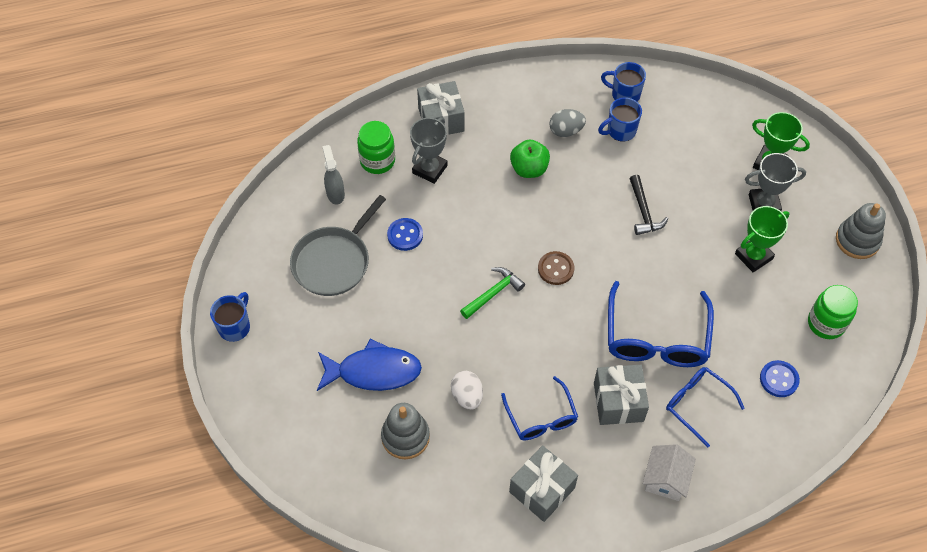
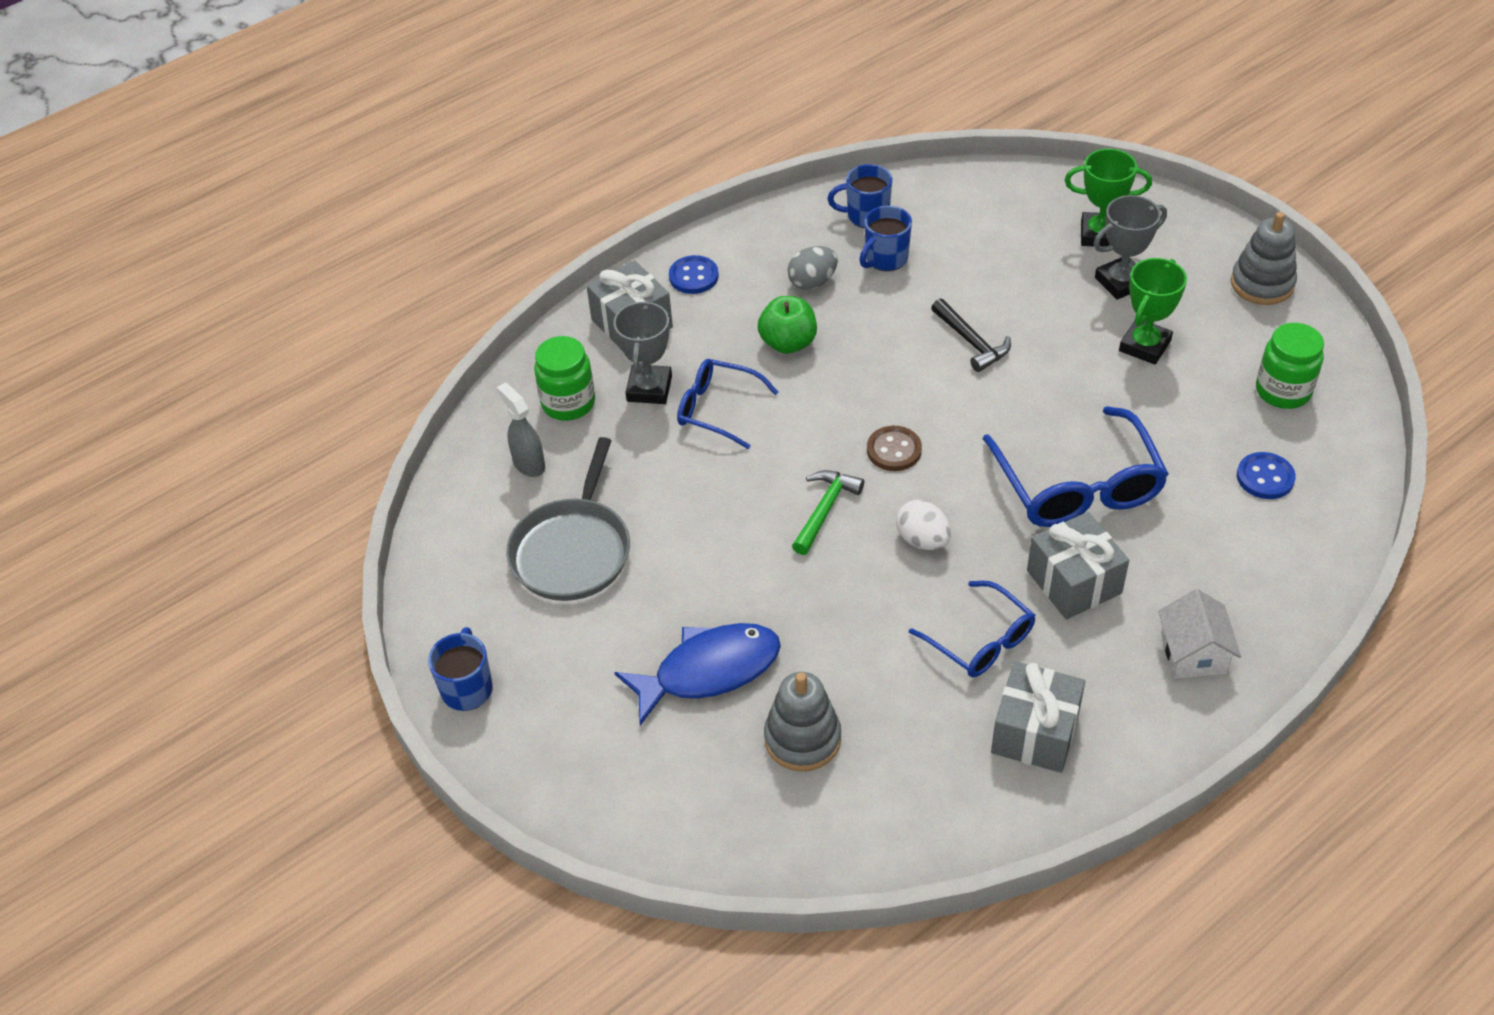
camera: 20 degrees left, 10 degrees down
blue button [387,218,423,251] -> blue button moved to [669,255,719,294]
white egg [451,371,483,410] -> white egg moved to [896,500,951,550]
blue glasses [666,367,745,448] -> blue glasses moved to [677,359,779,449]

